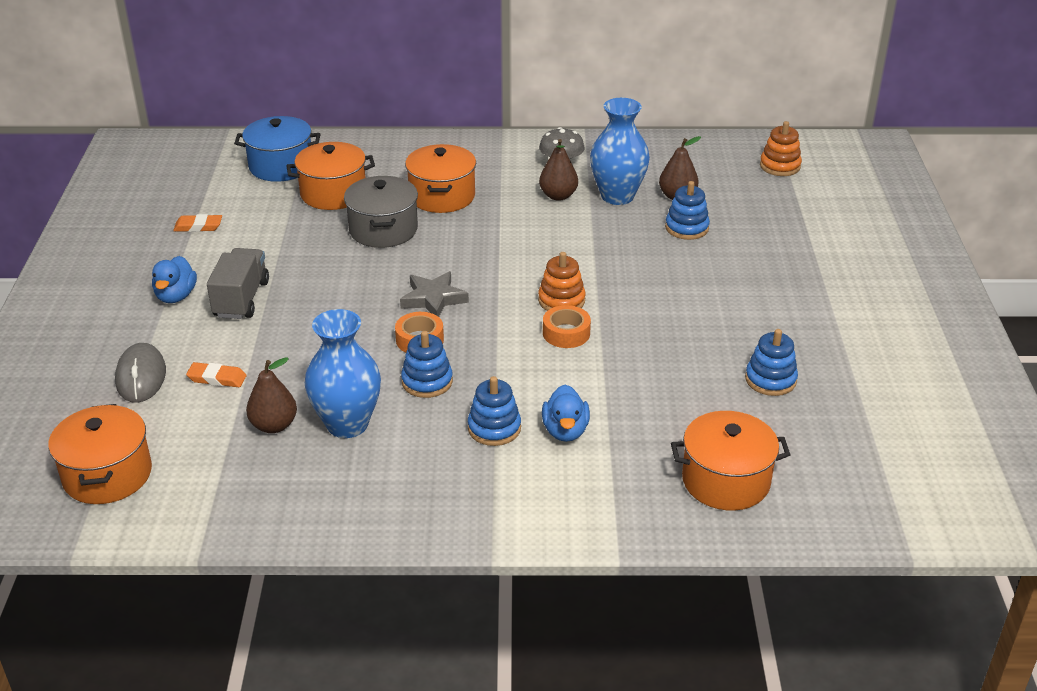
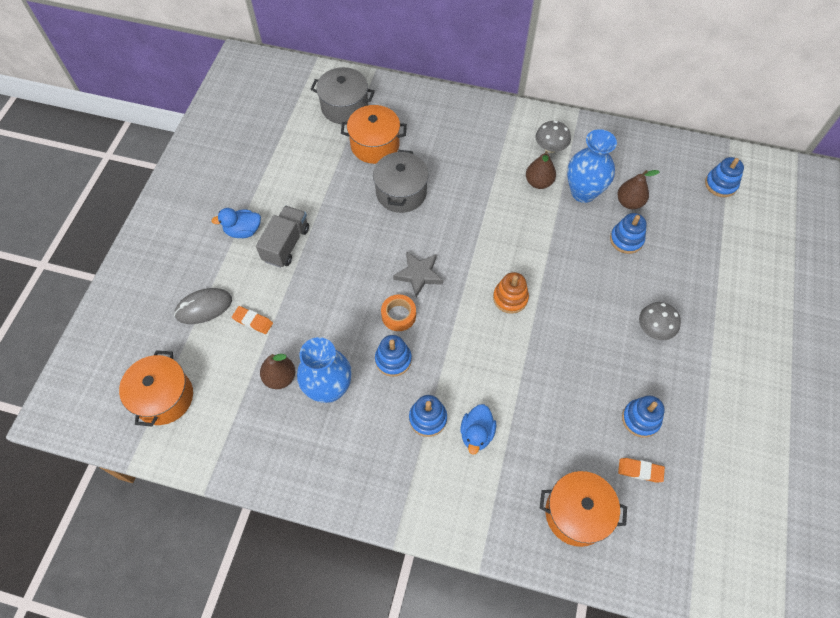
camera: 15 degrees right, 25 degrees up
grey mouse [115,343,166,403] -> grey mouse turned 60 degrees clockwise [174,288,232,324]
blue duck [152,256,197,303] -> blue duck turned 60 degrees clockwise [211,208,261,238]
orange eraser [173,214,222,232] -> orange eraser moved to [618,458,665,482]
blue pot [234,116,320,182] -> grey pot [311,67,375,124]
orange pot [405,144,476,213] -> none
orange tape [543,305,591,348] -> none
orange stacking toy [760,121,802,176] -> blue stacking toy [705,157,744,197]
none -> grey mushroom [639,302,681,340]

